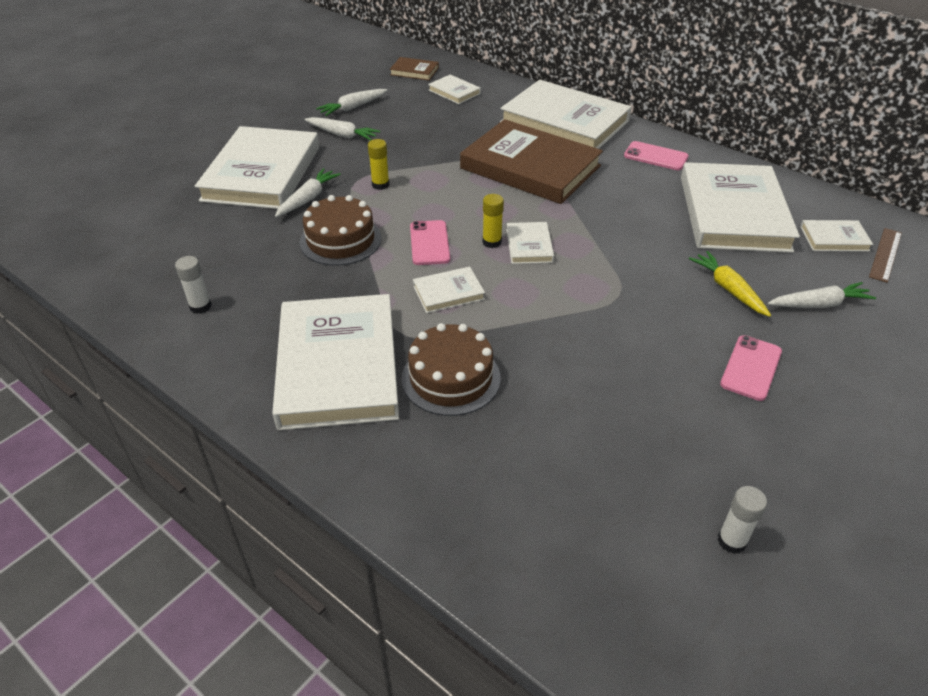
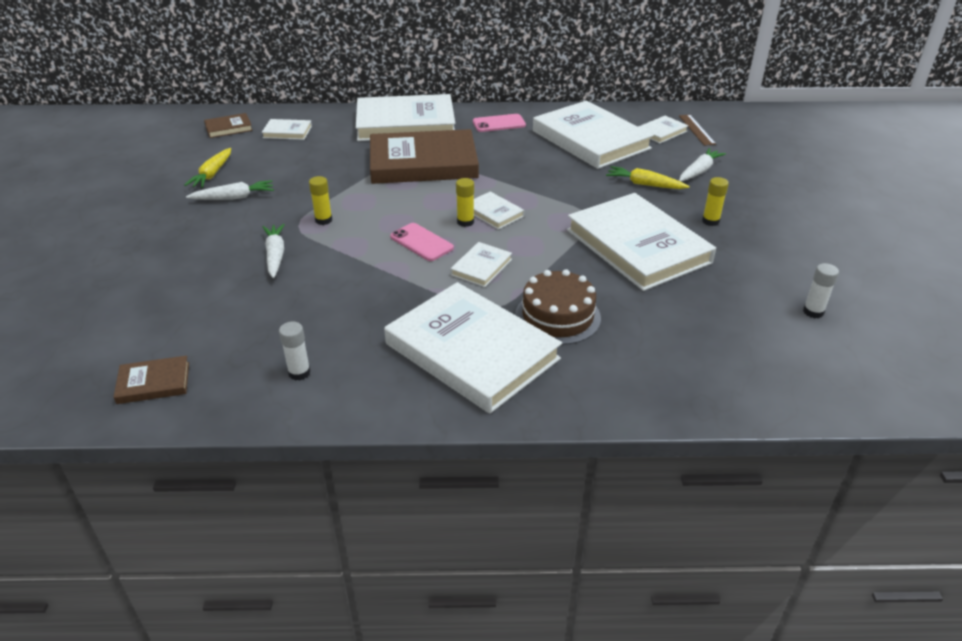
camera: 40 degrees left, 5 degrees down
white book [195,126,319,209] -> white book moved to [567,193,716,291]
brown cake [300,195,382,266] -> none
white carrot [316,89,387,116] -> yellow carrot [184,148,231,188]
pink phone [720,335,782,401] -> yellow glue stick [702,177,729,226]
none -> brown book [114,355,189,404]

